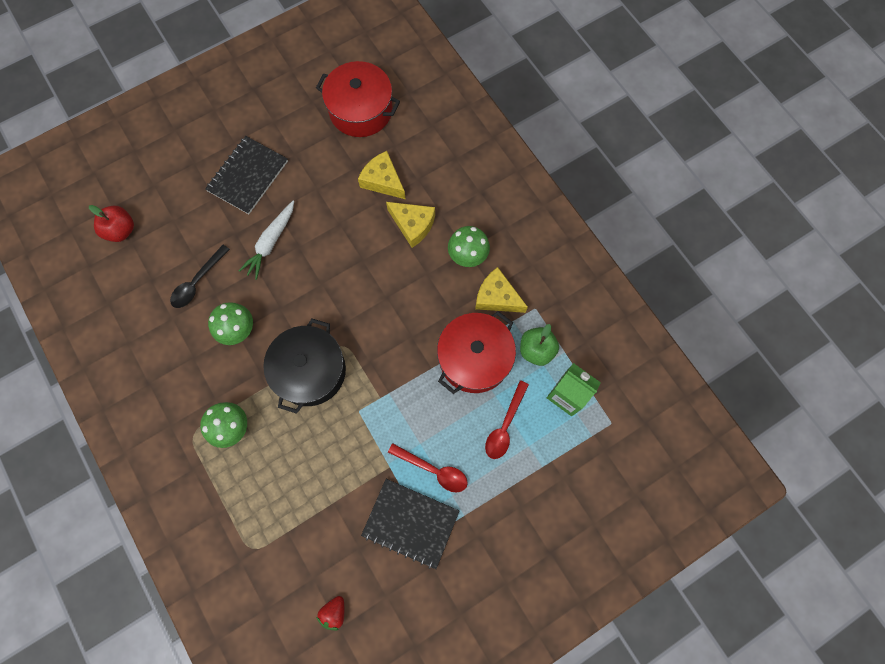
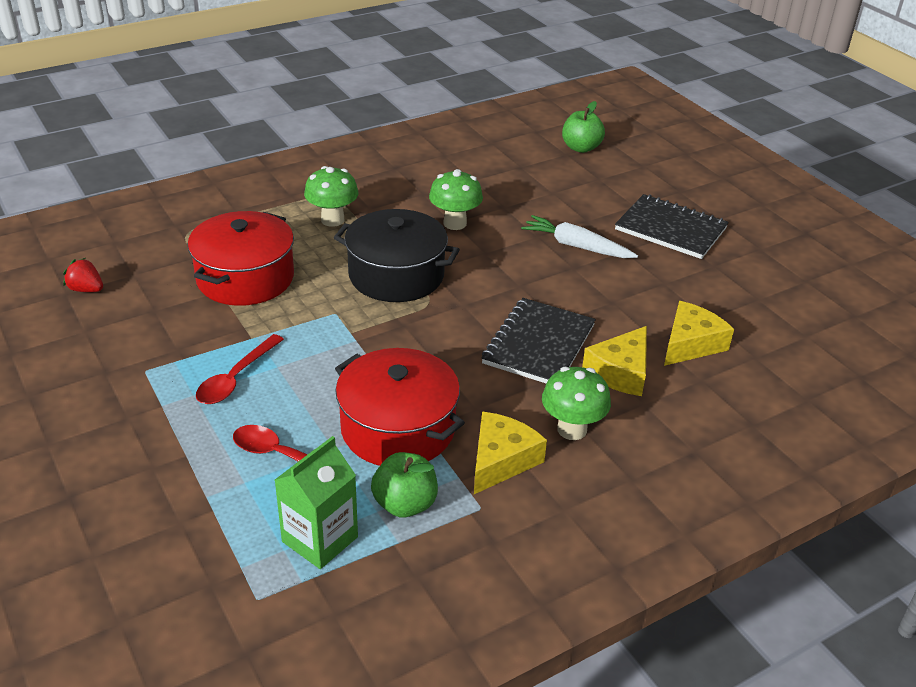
camera: 90 degrees right, 35 degrees down
red apple [89,205,134,242] -> green apple [562,101,605,153]
black spoon [170,245,230,308] -> none
red pot [316,61,400,137] -> red pot moved to [188,211,294,306]
black notebook [361,479,459,569] -> black notebook moved to [481,298,596,384]

